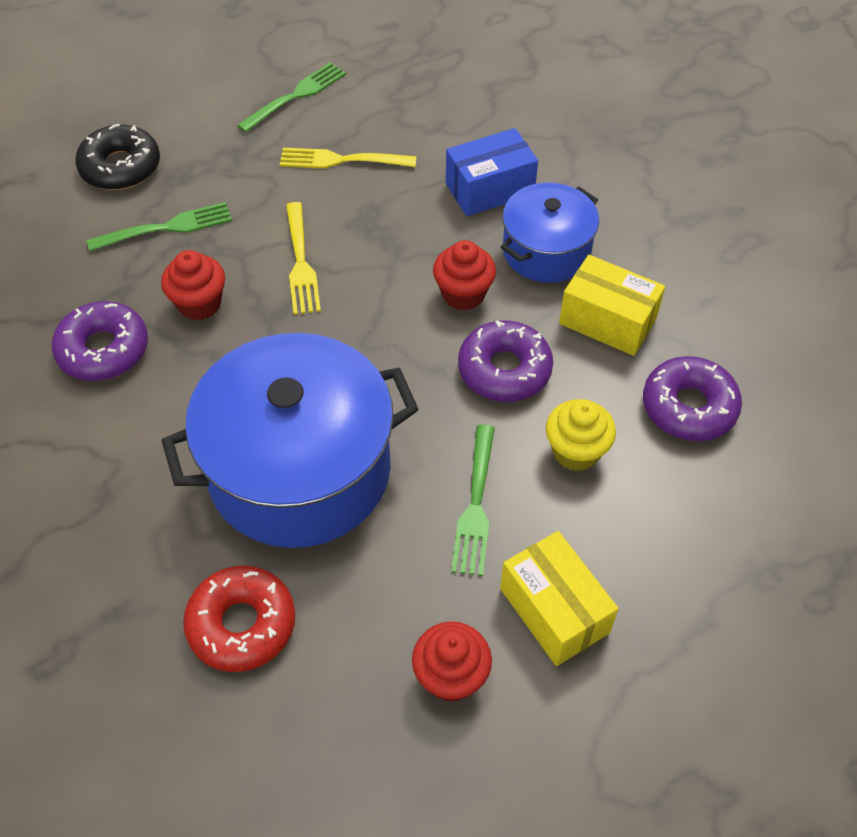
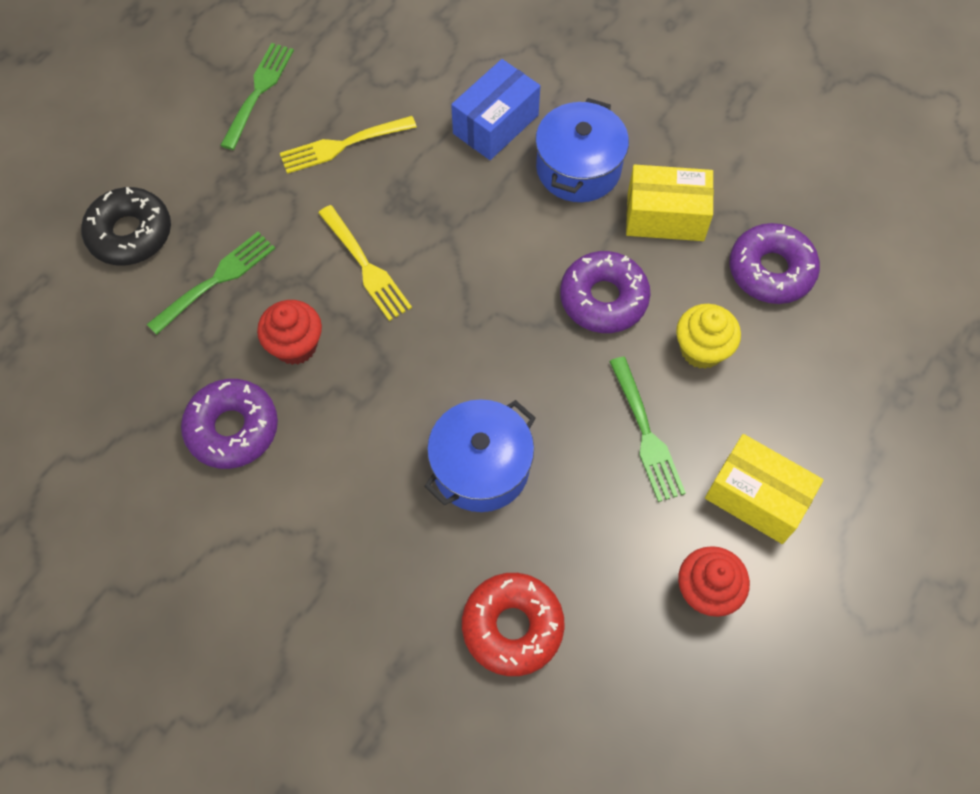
camera: 25 degrees left, 10 degrees up
blue pot [161,333,419,548] -> blue pot [424,399,536,512], size x0.56
red cupcake [433,240,496,311] -> none

